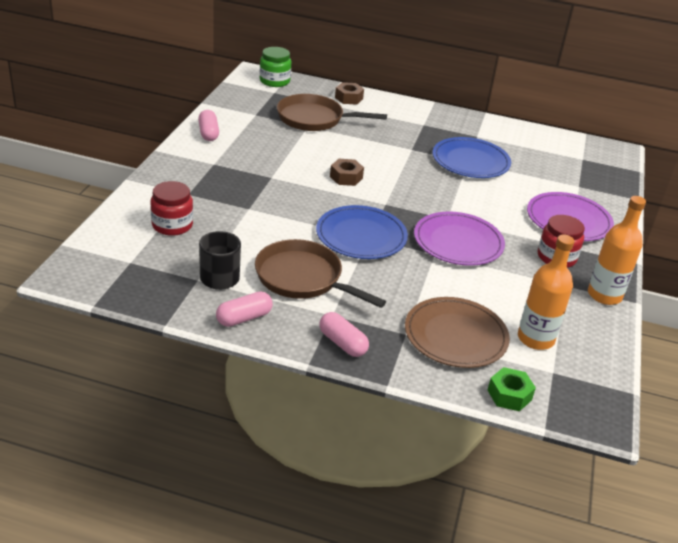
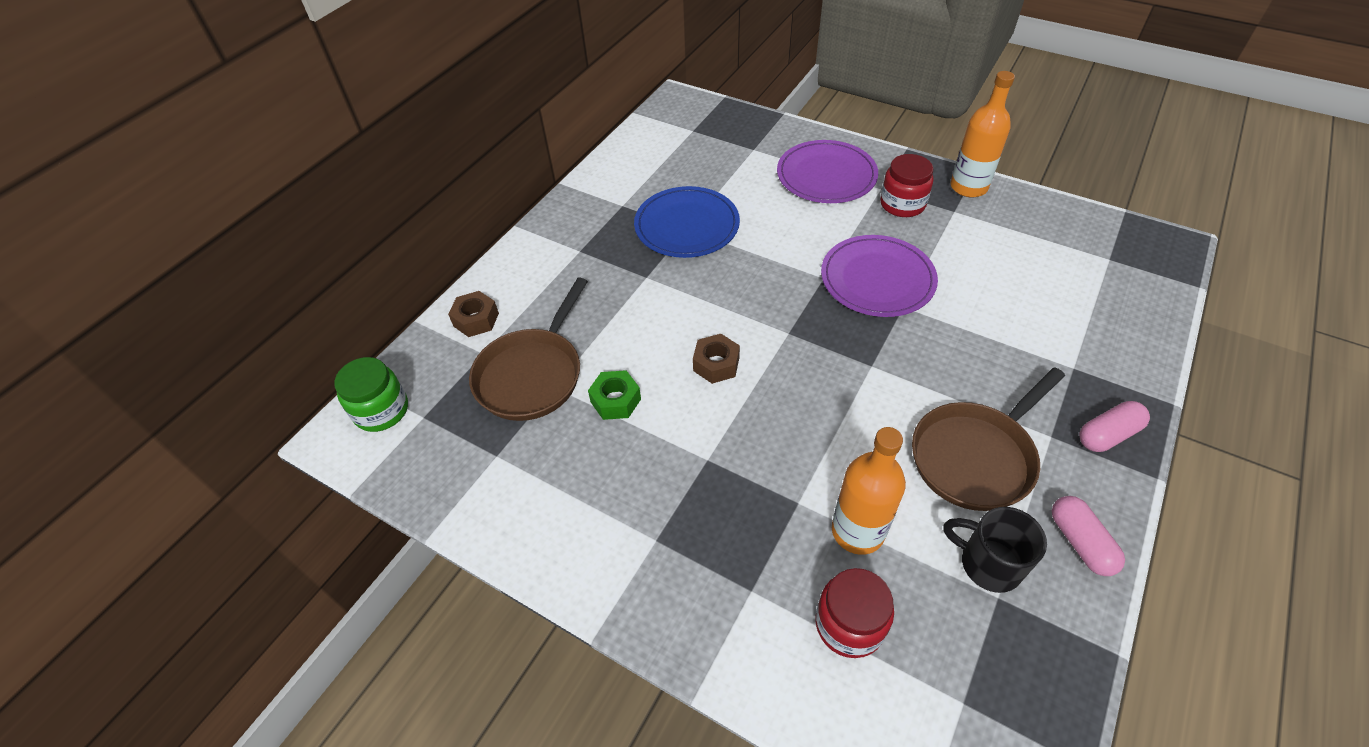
camera: 70 degrees left, 15 degrees up
pink capsule [198,110,219,141] -> none
blue plate [316,205,408,259] -> none
brown plate [405,297,510,368] -> none
green nut [487,367,536,411] -> green nut moved to [588,370,641,420]
orange bottle [518,235,574,350] -> orange bottle moved to [832,427,906,555]

